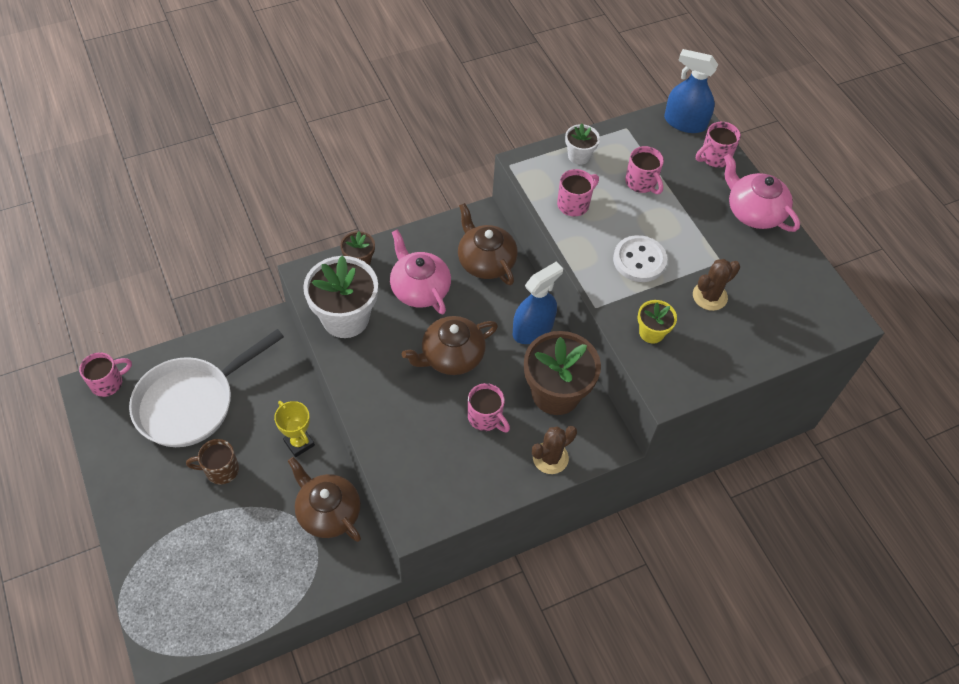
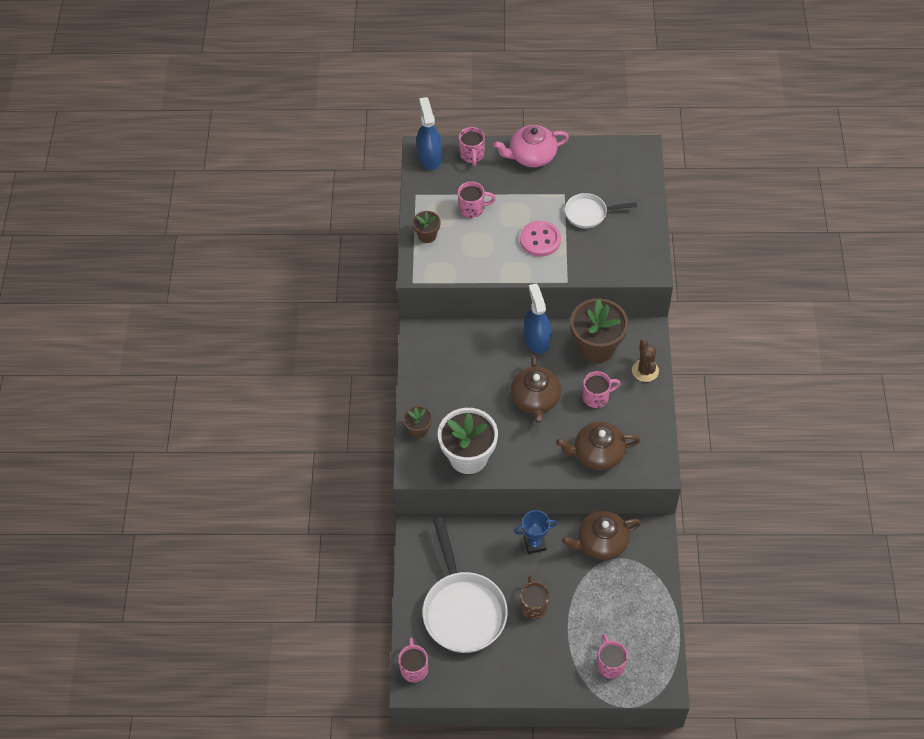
camera: 60 degrees left, 0 degrees up
brown mug [186,439,239,485] -> brown mug turned 150 degrees clockwise [520,575,549,619]
yellow trophy [274,401,315,457] -> blue trophy [514,510,558,554]
pink teapot [390,229,451,314] -> none
brown teapot [458,203,518,285] -> brown teapot moved to [556,421,641,470]
pink mug [557,169,599,217] -> pink mug moved to [597,634,628,679]
white flower pot [565,123,600,165] -> brown flower pot [412,211,441,243]
white button [613,235,667,282] -> pink button [520,221,561,257]
yellow flower pot [638,300,677,344] -> none
blue spray bottle [664,49,718,133] -> blue spray bottle turned 120 degrees clockwise [417,97,442,170]
brown cactus [693,259,740,311] -> white pan [565,193,637,228]

